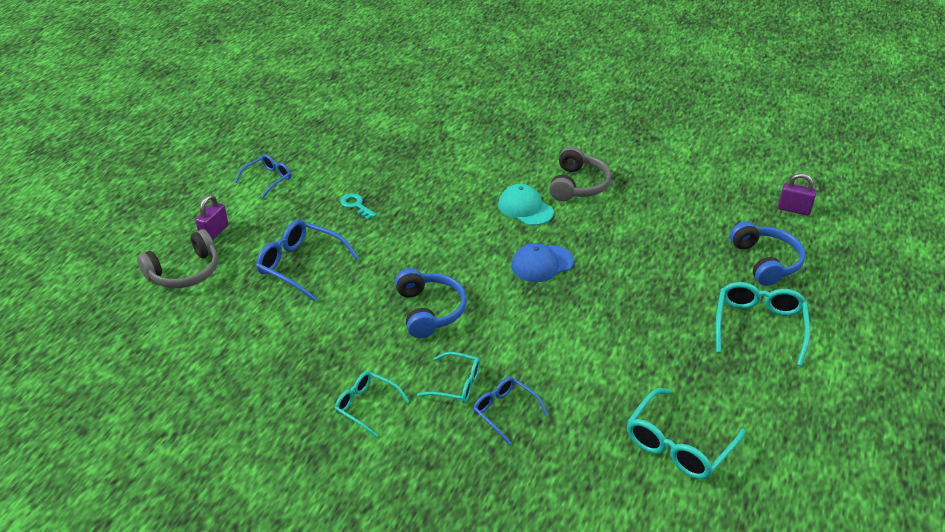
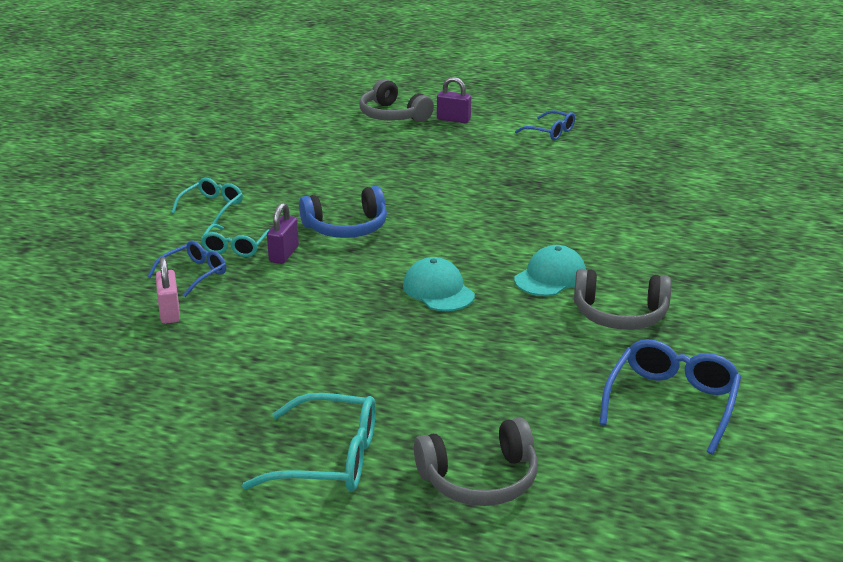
camera: 85 degrees right, 10 degrees down
blue glasses [256,220,359,301] -> blue glasses moved to [599,339,741,454]
turquoise key [340,193,376,220] -> none
blue cap [511,243,574,282] -> turquoise cap [403,257,475,311]
turquoise glasses [627,388,746,479] -> none
blue headphones [730,221,805,286] -> grey headphones [414,418,538,506]
purple padlock [778,173,817,216] -> purple padlock moved to [267,202,299,264]
none -> pink padlock [156,257,180,324]

